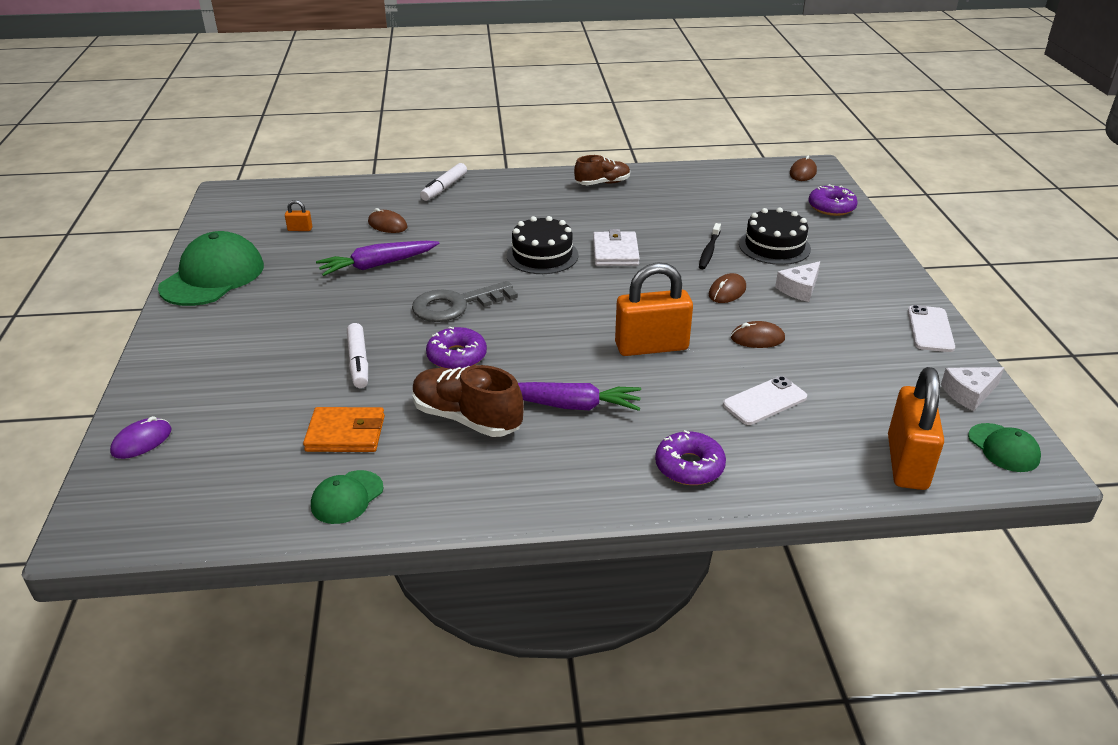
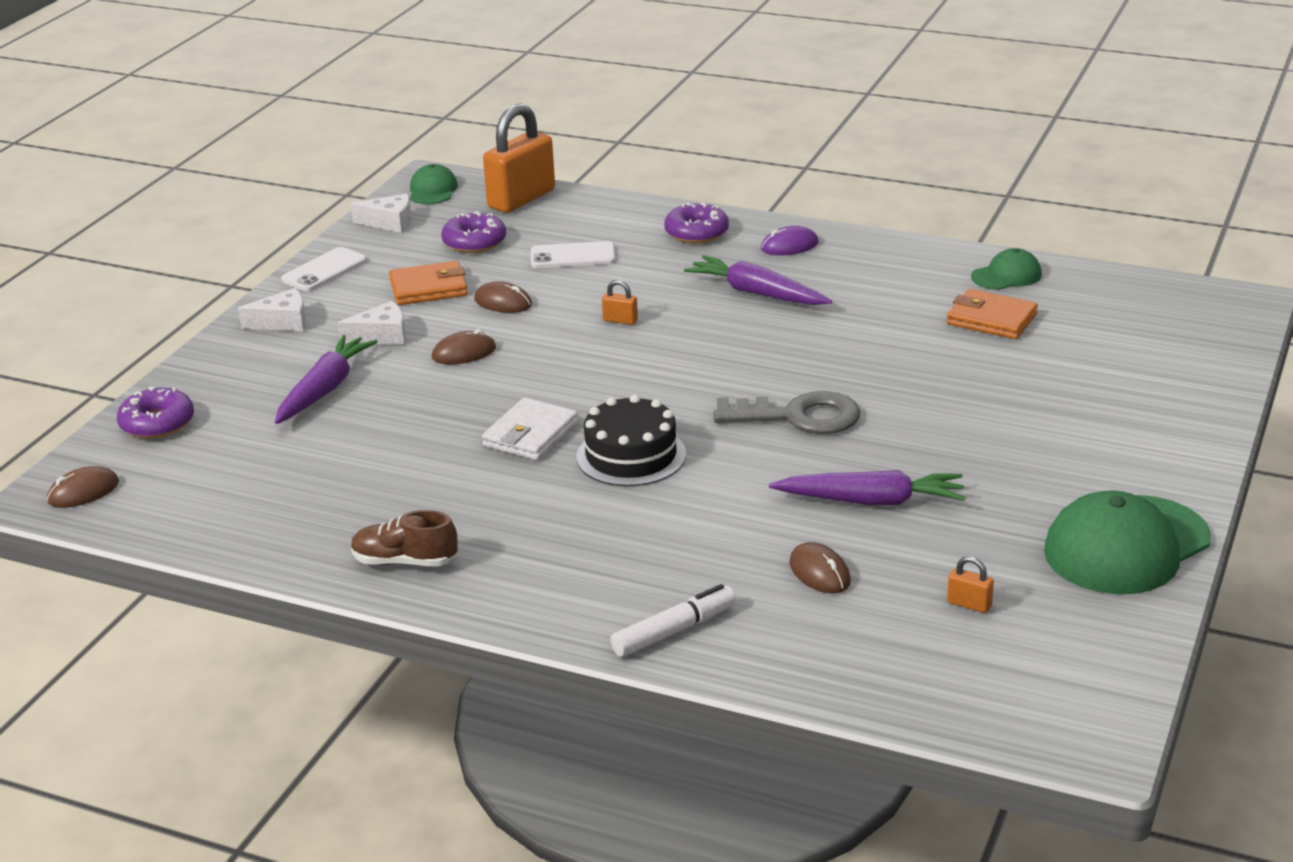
camera: 150 degrees left, 5 degrees down
purple mouse [110,416,172,459] -> purple mouse moved to [761,226,819,255]
white marker [347,323,368,388] -> none
brown shoe [413,365,524,437] -> none
purple donut [426,326,487,370] -> purple donut moved to [441,211,506,253]
orange padlock [615,262,693,356] -> orange padlock [602,280,638,325], size x0.40
black toothbrush [699,223,721,269] -> none
black cake [739,207,811,265] -> purple carrot [275,335,378,424]
none -> white cheese [238,288,306,331]
none -> orange wallet [389,261,468,305]

